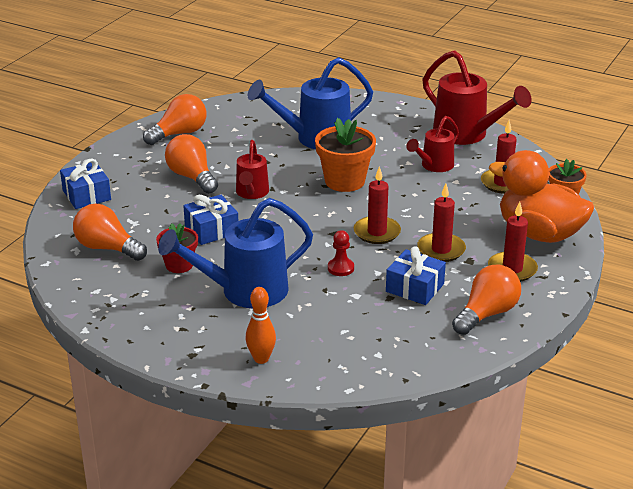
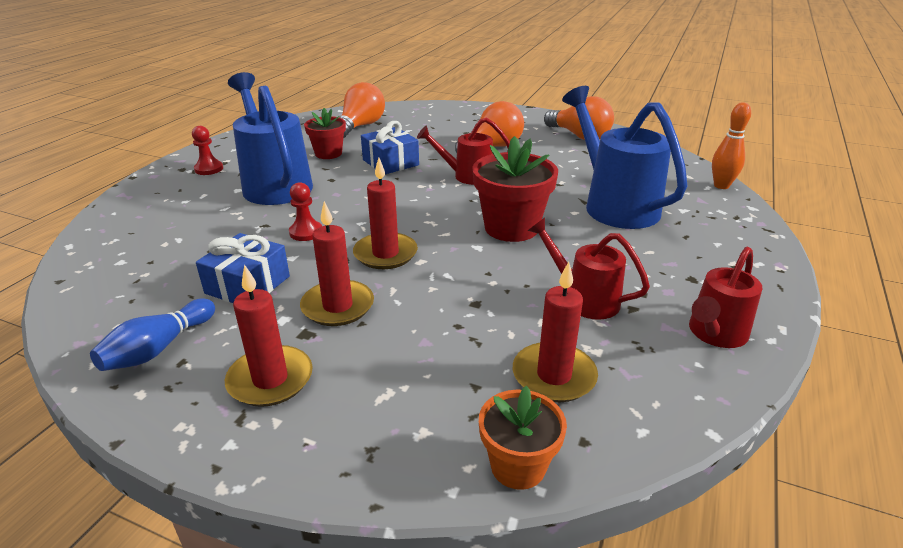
camera: 85 degrees right, 0 degrees up
blue gift [60,159,111,209] -> none
orange bowling pin [246,287,276,364] -> orange bowling pin moved to [712,102,751,189]
orange flower pot [315,118,376,192] -> red flower pot [472,136,558,242]
red watering can [423,50,532,145] -> red watering can [689,247,762,348], size x0.58
orange light bulb [452,264,521,335] -> blue bowling pin [90,298,215,371]
orange duck [489,150,594,243] -> none
none -> red pawn [192,126,223,175]

